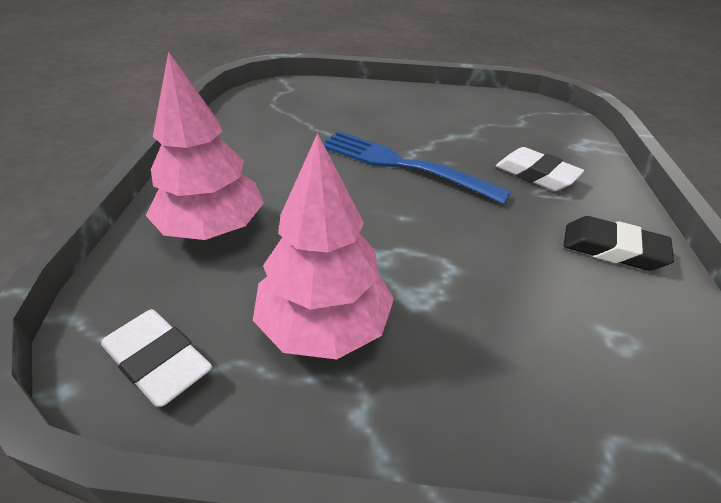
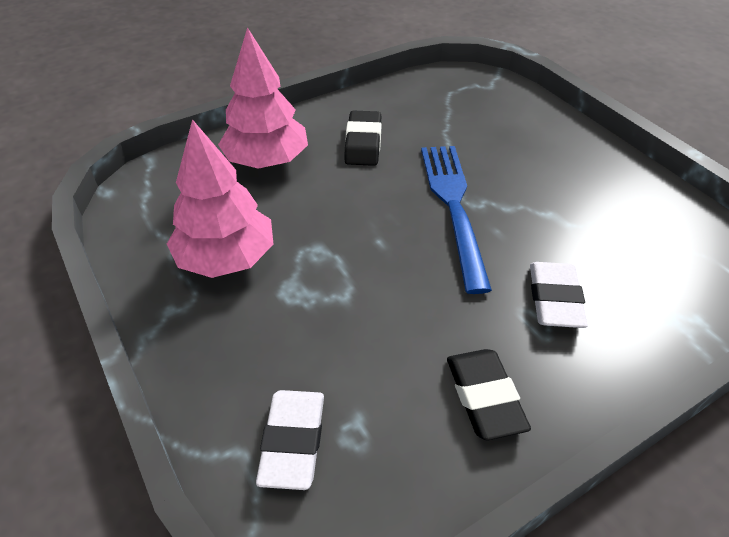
camera: 55 degrees right, 5 degrees up
white eraser [101,309,212,407] -> white eraser moved to [256,390,324,490]
none -> black eraser [344,111,382,166]

